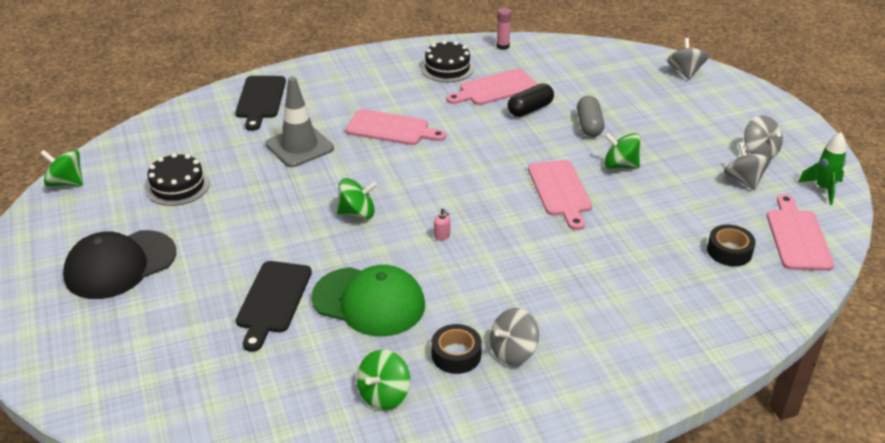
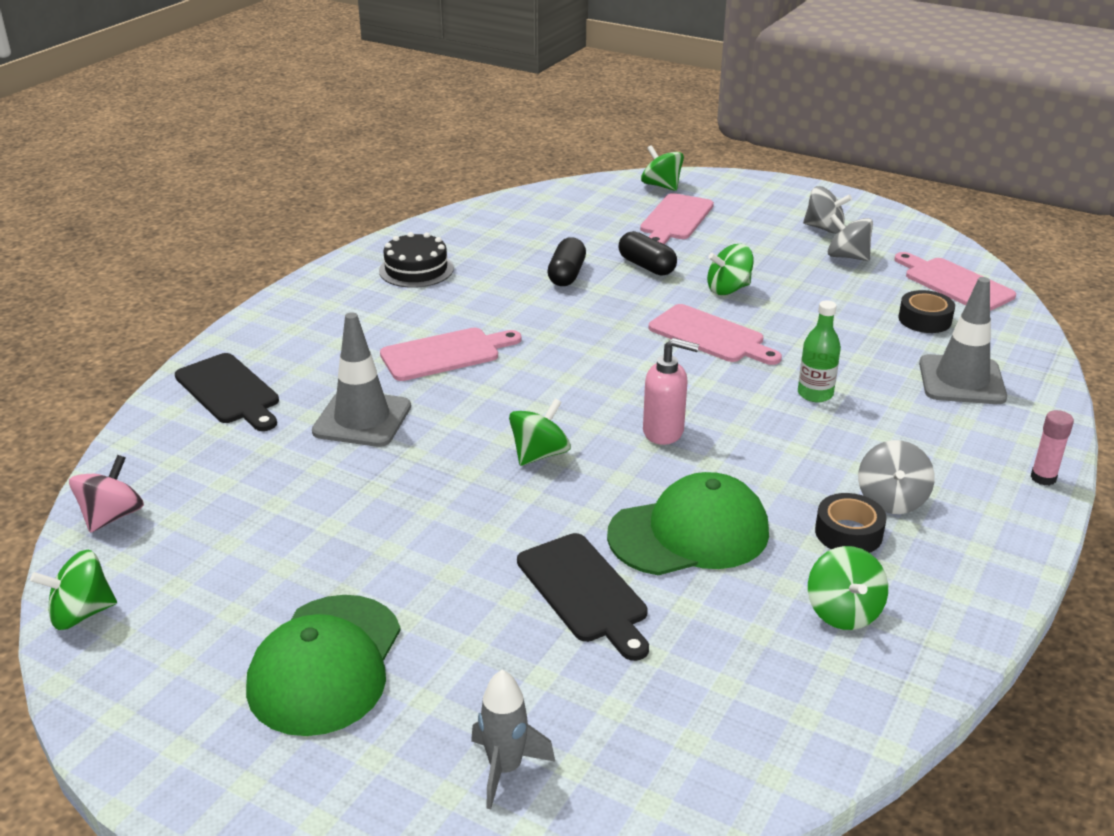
camera: 40 degrees left, 5 degrees down
black cap [63,230,176,299] -> green cap [246,595,401,736]
black cake [145,153,210,206] -> none
pink soap dispenser [434,208,450,241] -> pink soap dispenser [643,338,699,445], size x2.15
pink cutting board [446,69,538,105] -> pink cutting board moved to [640,193,714,245]
pink glue stick [496,8,511,50] -> pink glue stick moved to [1031,410,1074,486]
grey capsule [577,96,604,137] -> black capsule [619,231,677,276]
grey spinning top [667,38,709,80] -> green spinning top [641,145,684,191]
green rocket [798,132,846,205] -> none
none -> pink spinning top [69,455,144,533]
none -> grey rocket [471,670,555,809]
none -> green bottle [798,300,841,402]
none -> grey traffic cone [919,277,1007,404]

